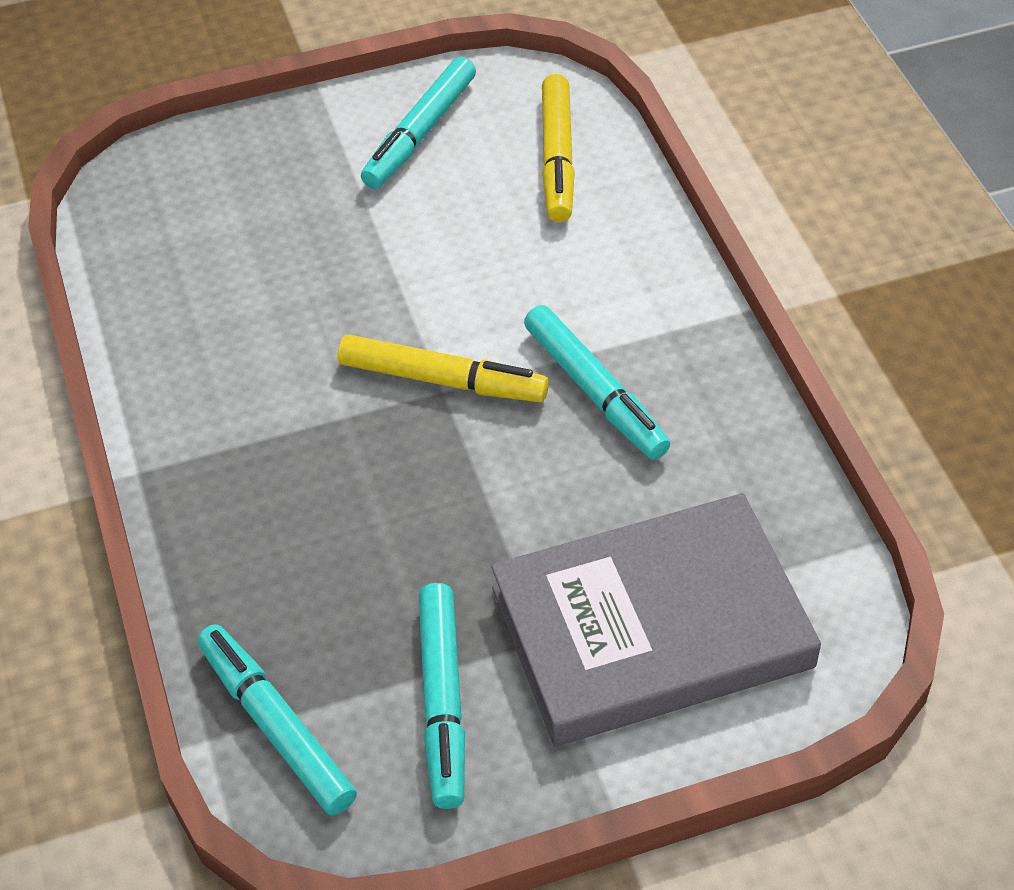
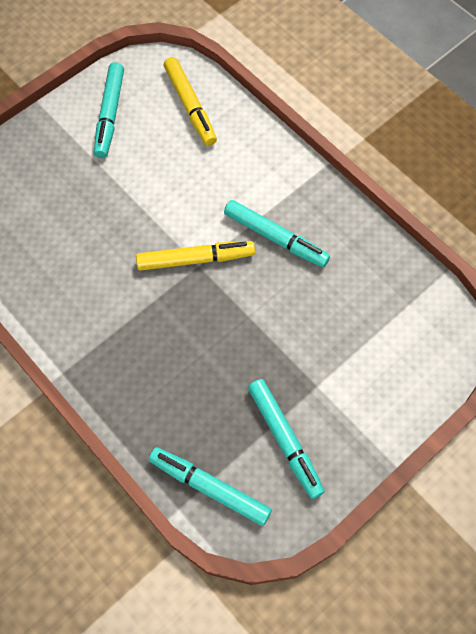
camera: 25 degrees left, 15 degrees up
grey book [491,493,821,746] -> none

